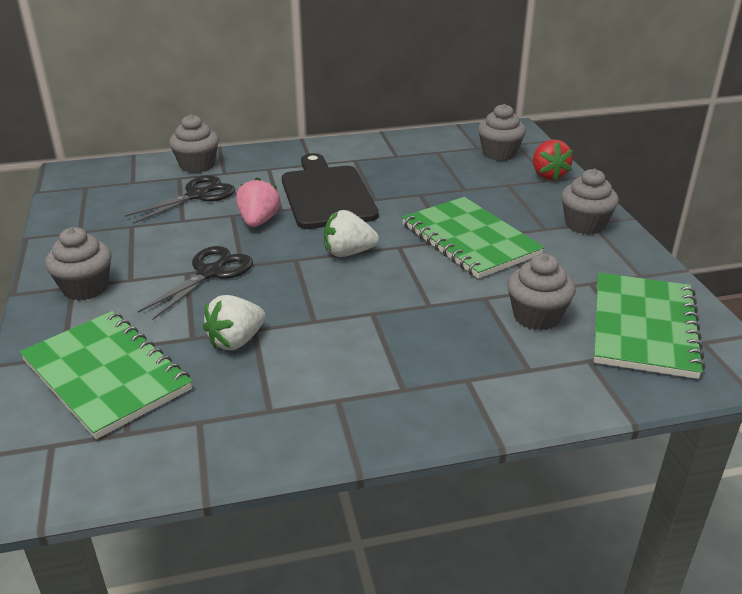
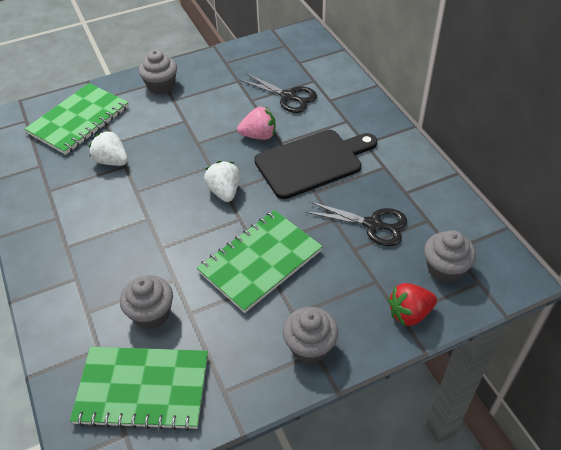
camera: 80 degrees right, 15 degrees up
black scissors [138,246,253,320] -> black scissors moved to [305,201,407,246]
grey cupcake [169,114,219,173] -> none

